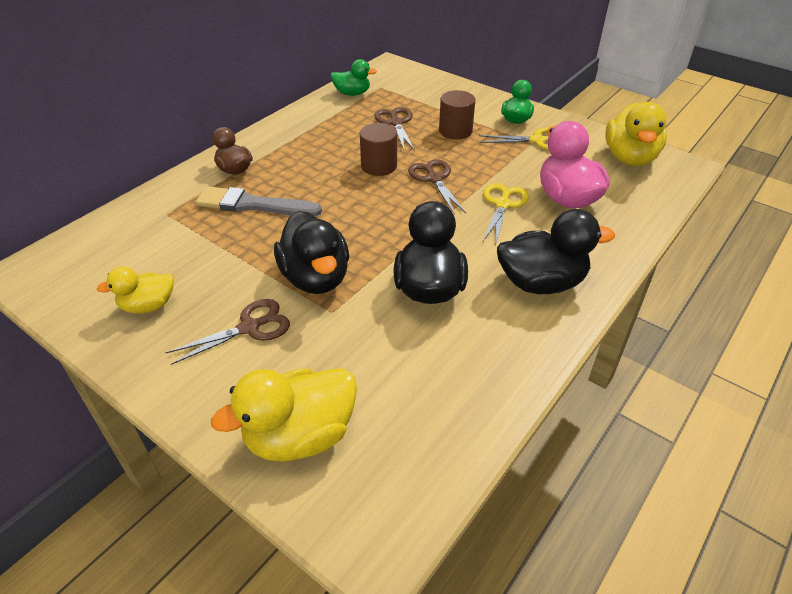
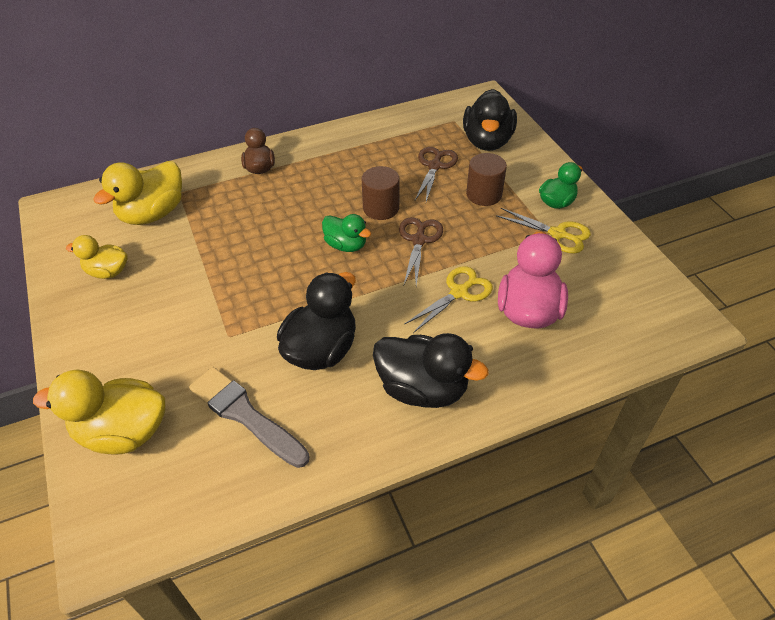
camera: 30 degrees right, 5 degrees up
brown scissors [165,299,290,365] -> none
grey brush [196,186,322,217] -> grey brush moved to [189,367,310,468]
black duck [274,211,349,294] -> black duck moved to [463,89,517,151]
green duck [331,59,377,96] -> green duck moved to [322,214,371,252]
yellow duck [605,102,667,166] -> yellow duck moved to [93,161,182,225]

